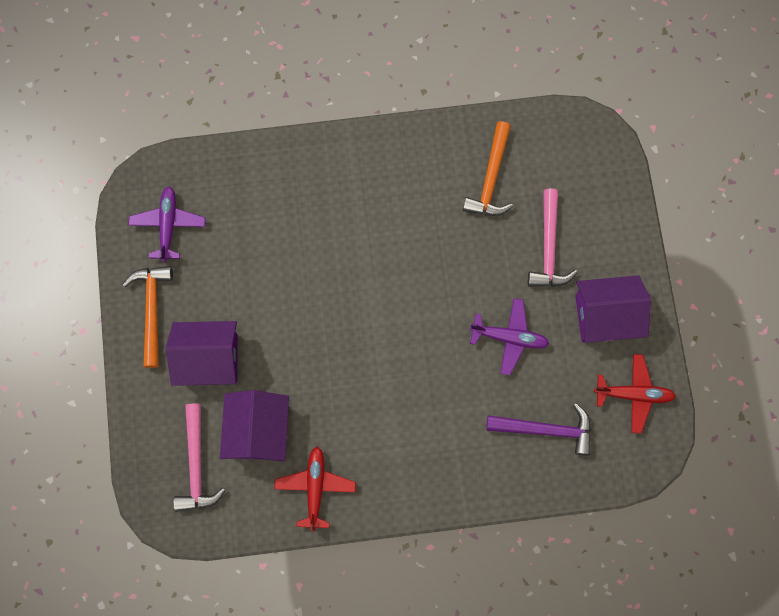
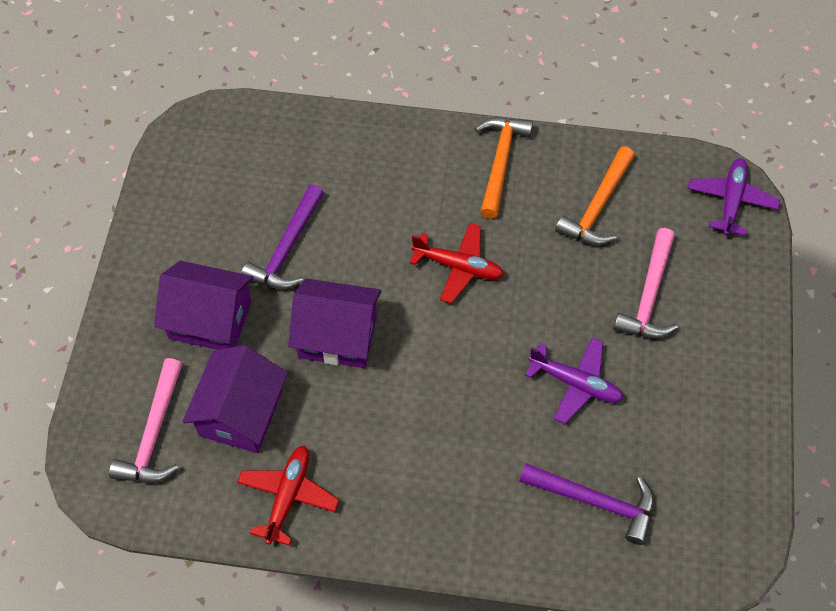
camera: 15 degrees right, 15 degrees down
orange hammer [123,266,173,368] -> orange hammer moved to [475,117,533,219]
purple plane [128,186,206,262] -> purple plane moved to [688,158,780,236]
purple house [575,275,651,343] -> purple house moved to [288,278,381,368]
red plane [594,354,676,434] -> red plane moved to [410,223,504,303]
none -> purple hammer [241,184,324,289]

